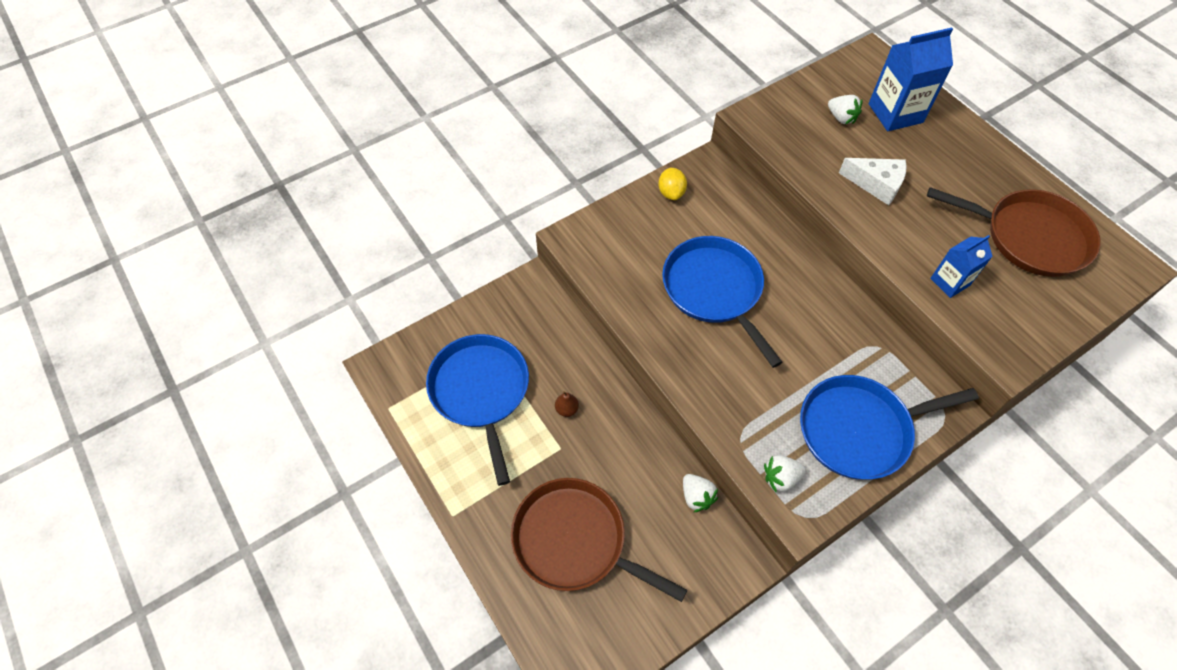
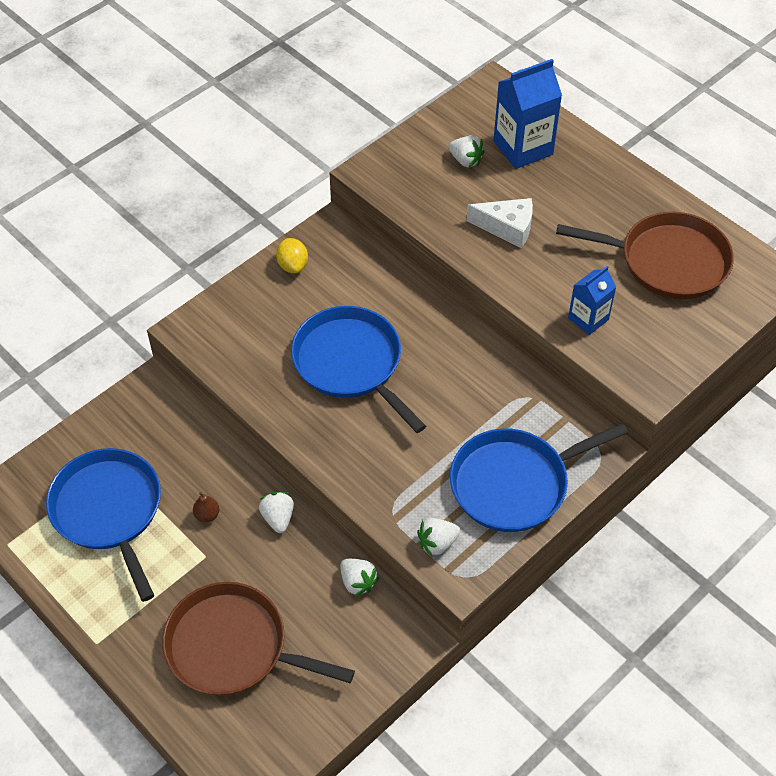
camera: 10 degrees left, 5 degrees down
none -> white strawberry [259,492,294,533]

